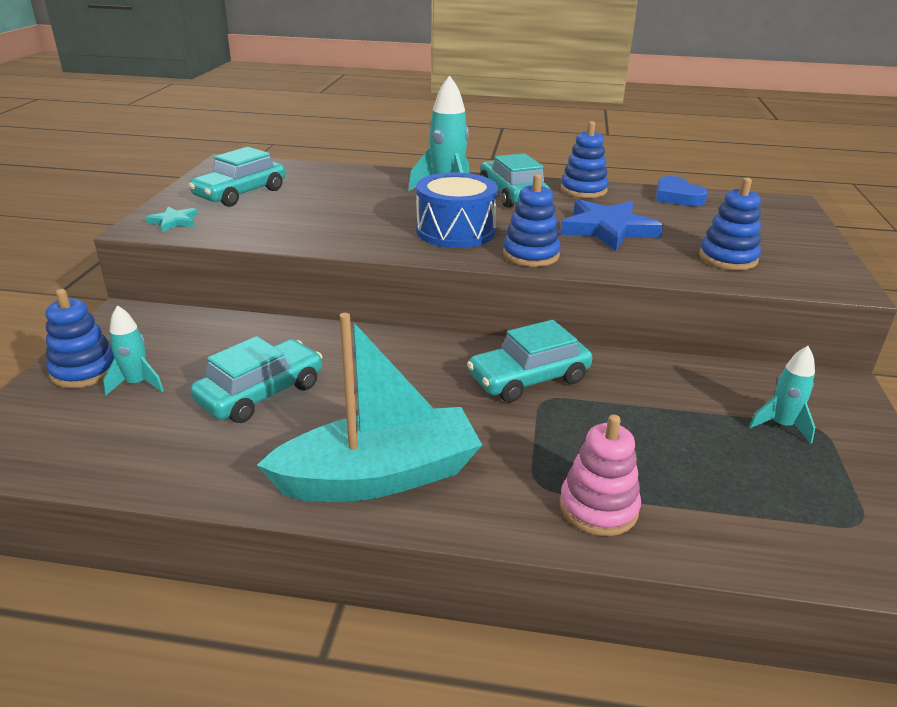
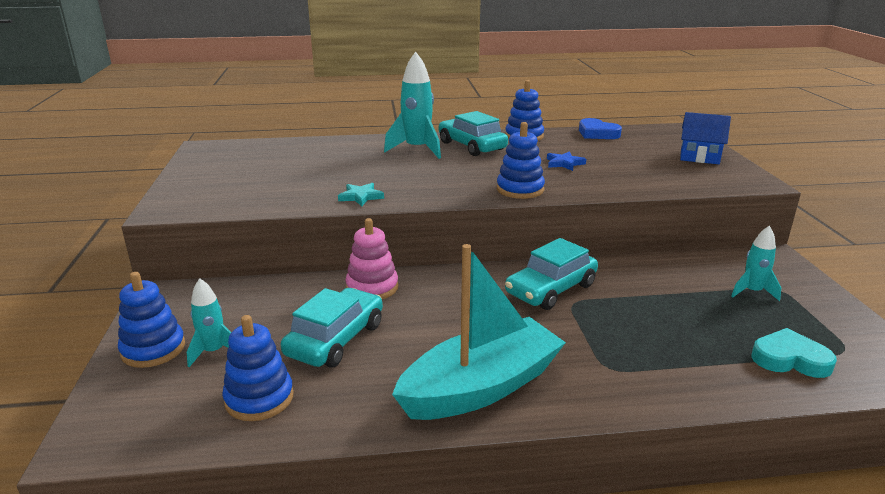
camera: 15 degrees left, 5 degrees down
turquoise star [146,207,197,232] -> turquoise star moved to [338,183,384,206]
turquoise car [189,147,285,207] -> none
blue drum [416,172,498,248] -> none
pink stacking toy [559,414,641,536] -> pink stacking toy moved to [346,218,398,299]
blue star [560,199,663,251] -> blue star [547,151,586,171], size x0.50
blue stacking toy [699,178,761,270] -> blue stacking toy moved to [222,315,294,421]
none -> blue house [680,112,731,164]
none -> turquoise heart [751,328,837,378]

